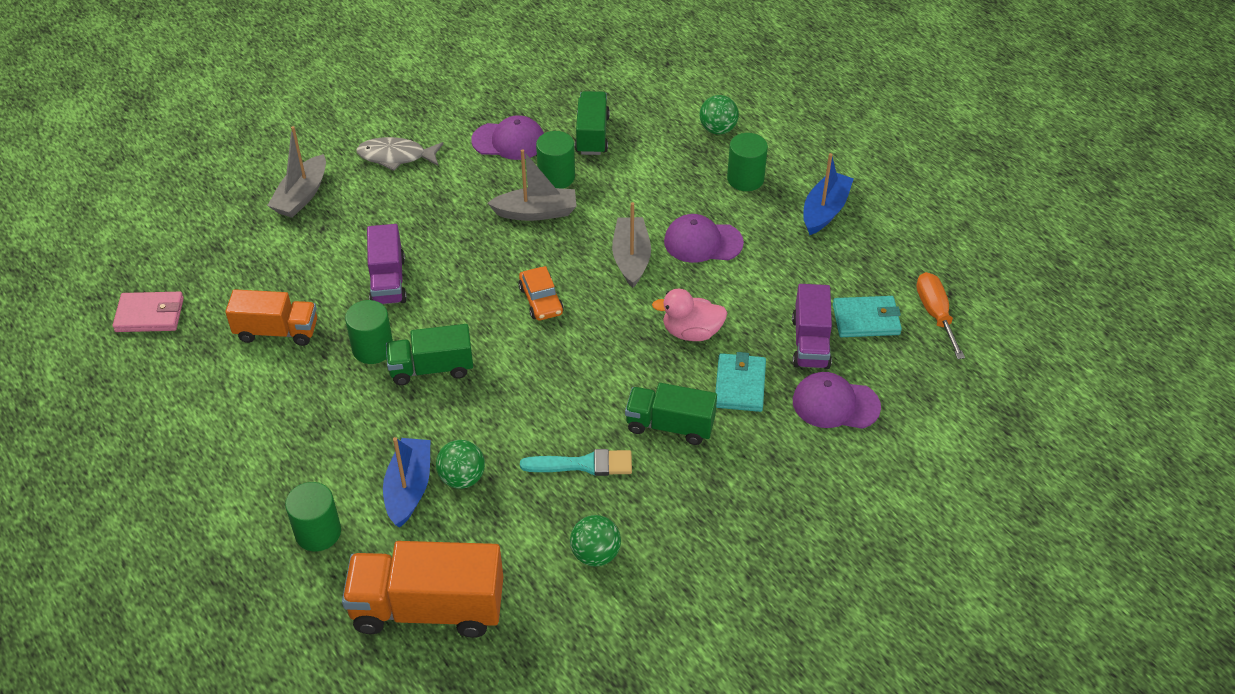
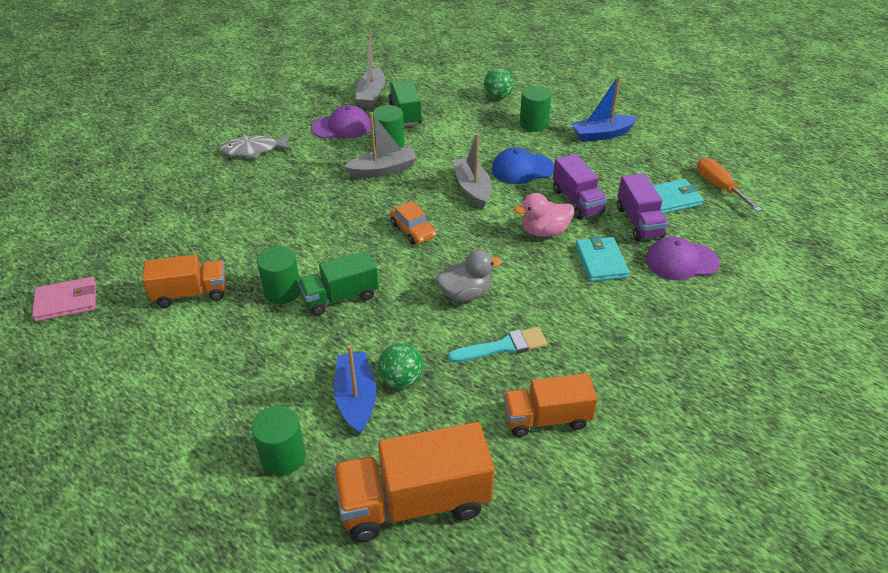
camera: 15 degrees left, 5 degrees down
grey boat [267,126,326,218] -> grey boat moved to [356,35,385,108]
purple truck [367,224,407,304] -> purple truck moved to [553,154,607,219]
green ball [570,515,621,567] -> orange truck [503,373,598,437]
green truck [625,383,717,445] -> none
purple cap [664,214,744,263] -> blue cap [492,148,554,184]
blue boat [803,153,854,235] -> blue boat turned 120 degrees counterclockwise [571,75,638,142]
none -> grey duck [436,250,502,302]

